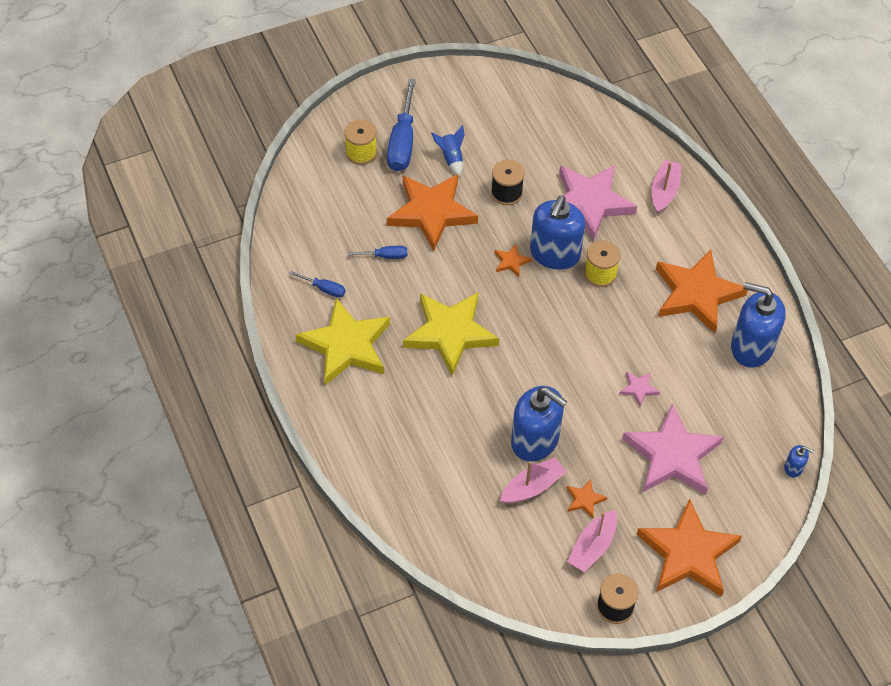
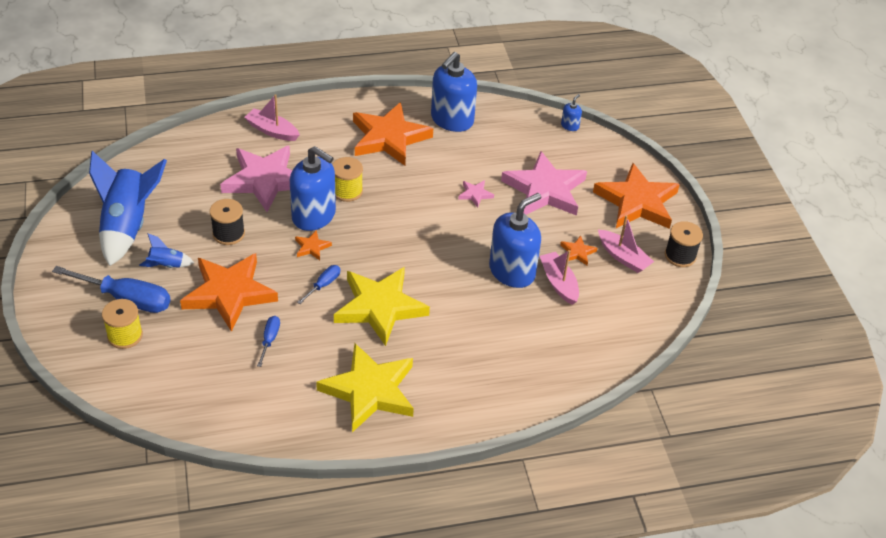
camera: 80 degrees left, 10 degrees down
blue screwdriver [289,271,346,298] -> blue screwdriver moved to [297,265,340,304]
none -> blue rocket [89,151,167,266]

